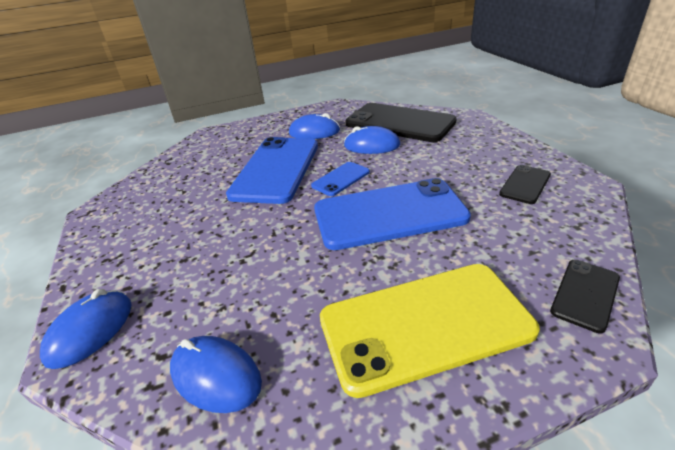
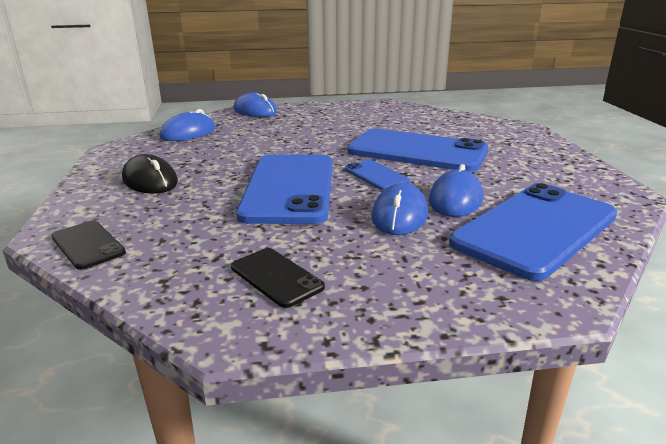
camera: 100 degrees right, 10 degrees down
blue mouse [289,113,340,139] -> blue mouse moved to [372,183,428,235]
yellow phone [320,264,540,398] -> black mouse [122,154,178,194]
black phone [345,103,457,142] -> blue phone [449,183,617,281]

